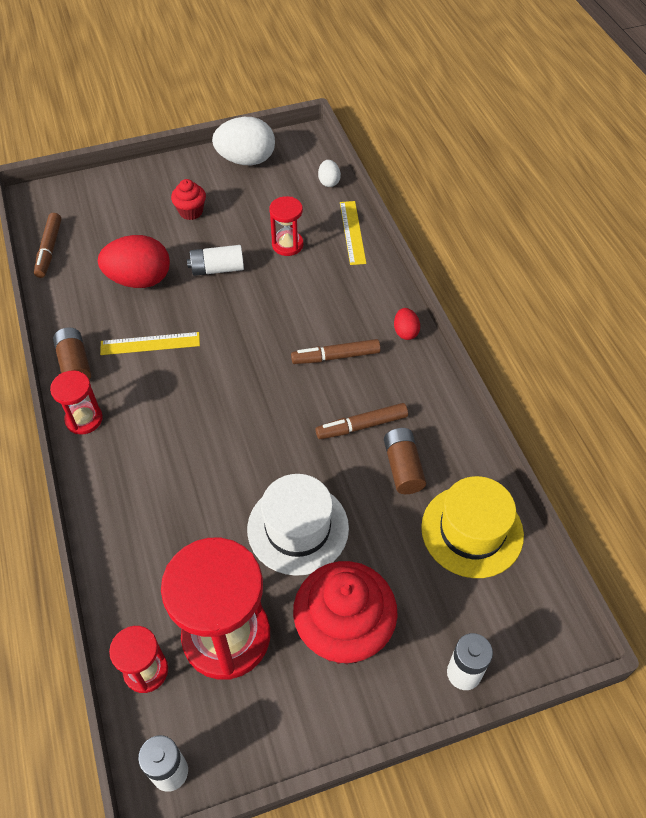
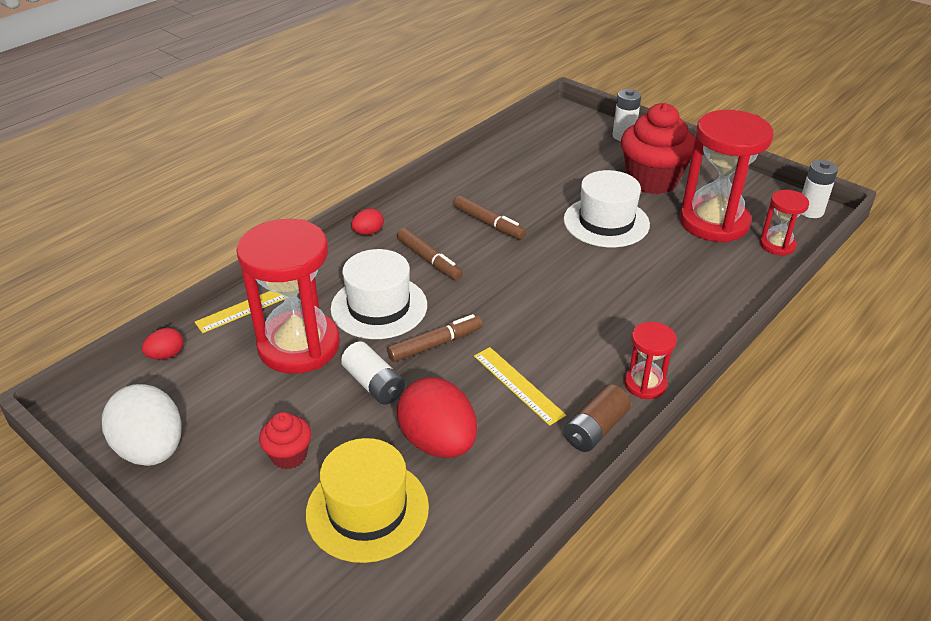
camera: 120 degrees left, 15 degrees down
brown marker [34,213,61,278] -> brown marker moved to [387,314,483,362]
red hourglass [269,196,304,256] -> red hourglass [236,219,340,374], size x2.02
white egg [318,160,341,187] -> red egg [142,328,184,360]
brown battery [384,428,426,494] -> none
yellow hat [421,476,524,578] -> yellow hat moved to [306,438,429,563]
none -> white hat [330,249,427,339]

